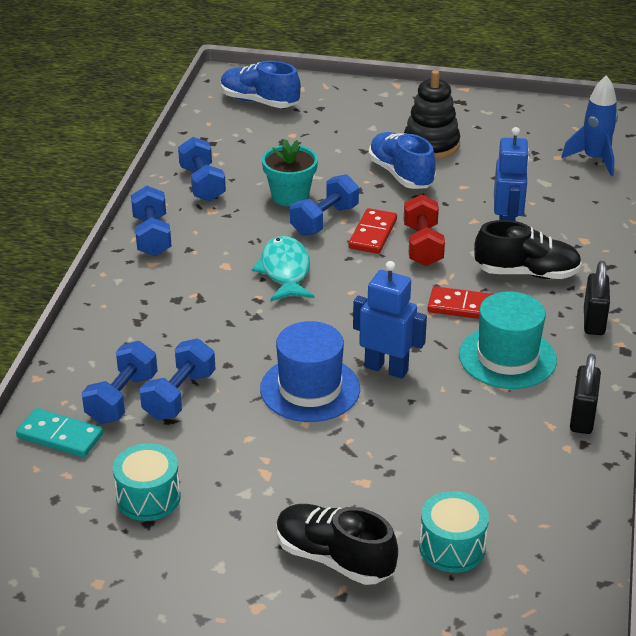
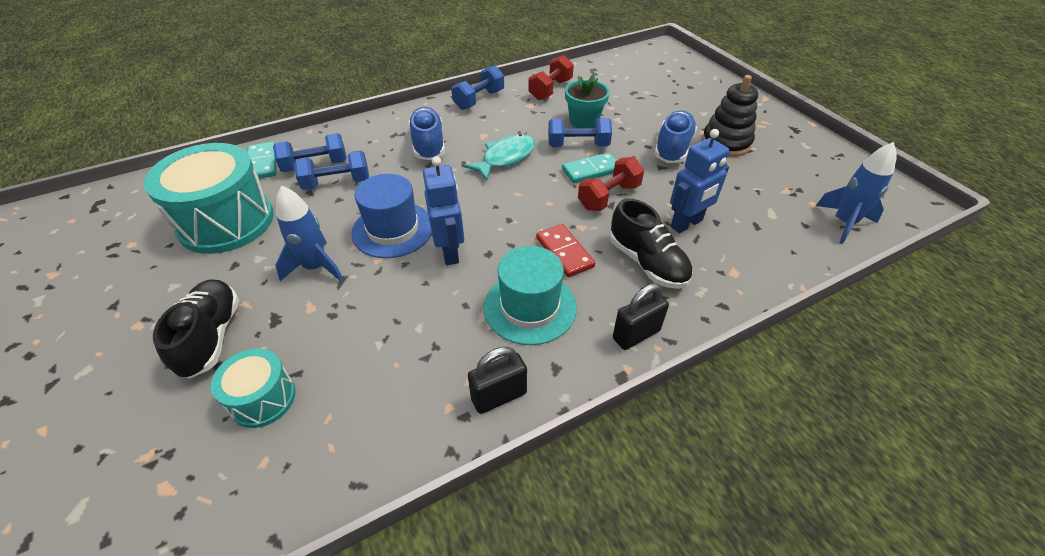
camera: 50 degrees right, 10 degrees up
turquoise drum [113,443,180,521] -> turquoise drum [144,143,274,254], size x1.93
blue dumbbell [178,137,226,202] -> red dumbbell [529,55,574,100]
blue shoe [221,61,301,108] -> blue shoe moved to [408,107,445,160]
red domino [349,208,397,254] -> turquoise domino [562,152,617,183]
none -> blue rocket [275,186,343,282]

